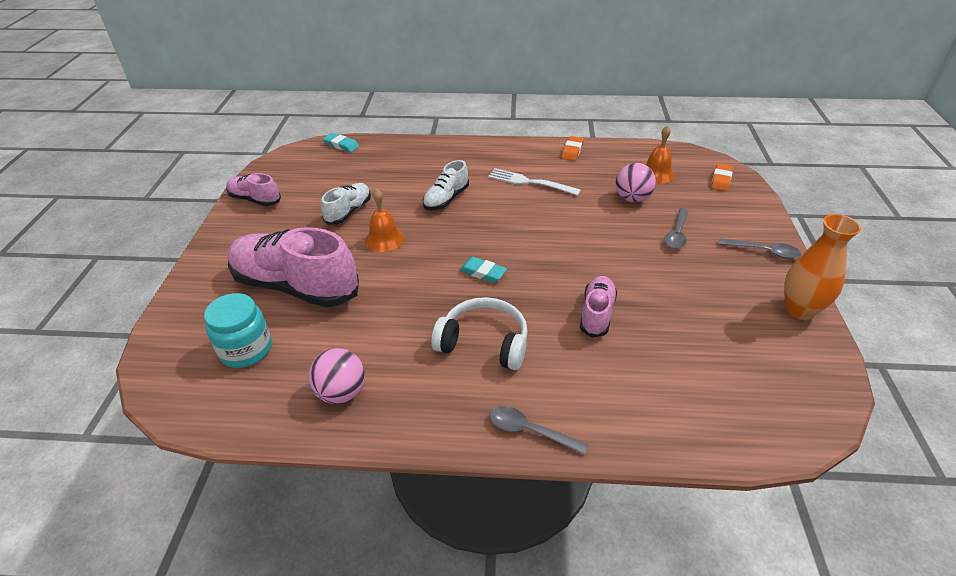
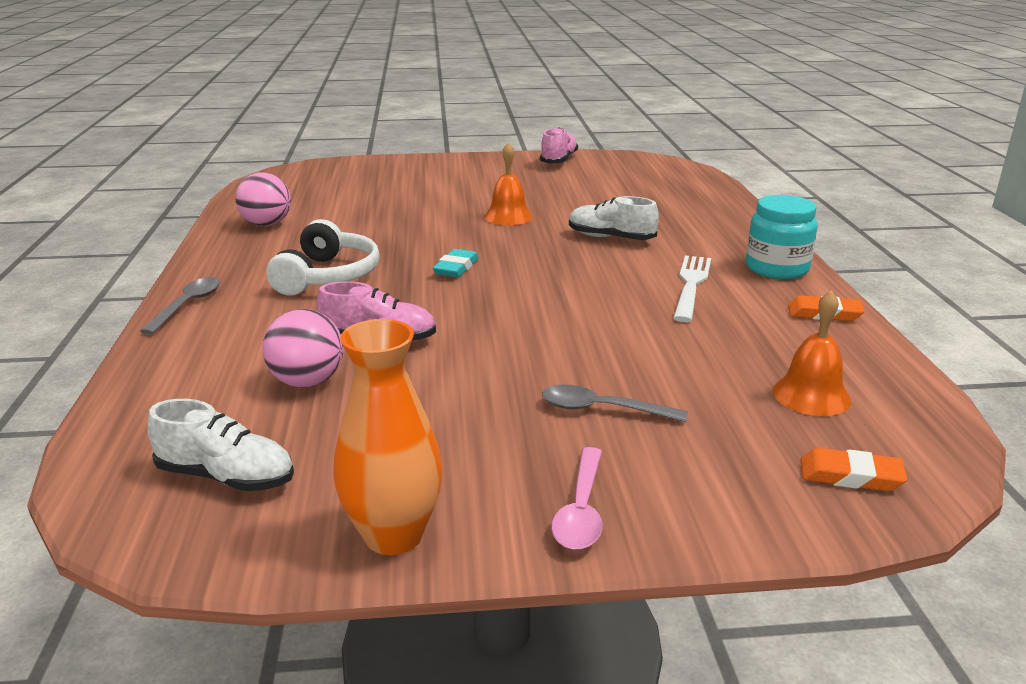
camera: 80 degrees right, 15 degrees down
turquoise jar [204,293,272,368] -> turquoise jar moved to [746,195,818,279]
pink shoe [228,227,359,307] -> none
white shoe [321,183,371,225] -> white shoe moved to [148,399,294,491]
turquoise eraser [323,133,359,152] -> none
pink ball [615,163,656,202] -> pink ball moved to [263,309,343,387]
grey spoon [719,238,801,259] -> pink spoon [551,447,603,550]

